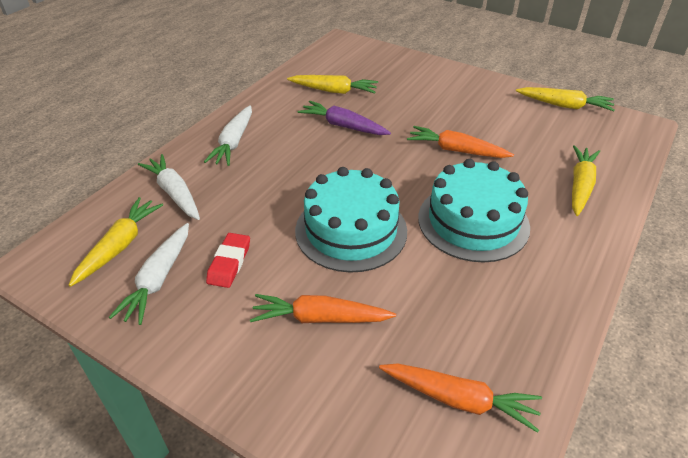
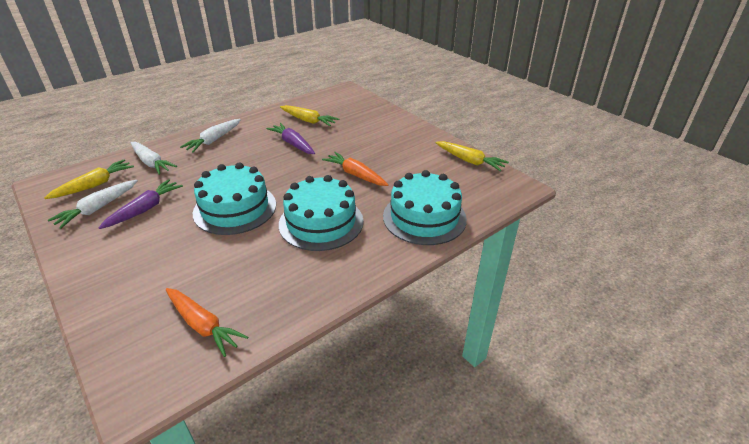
camera: 20 degrees right, 5 degrees down
white carrot [138,154,200,220] -> white carrot turned 150 degrees clockwise [131,142,177,175]
red eraser [206,233,250,288] -> purple carrot [99,179,183,229]
orange carrot [250,294,396,323] -> none
yellow carrot [572,145,600,216] -> turquoise cake [383,170,467,245]

